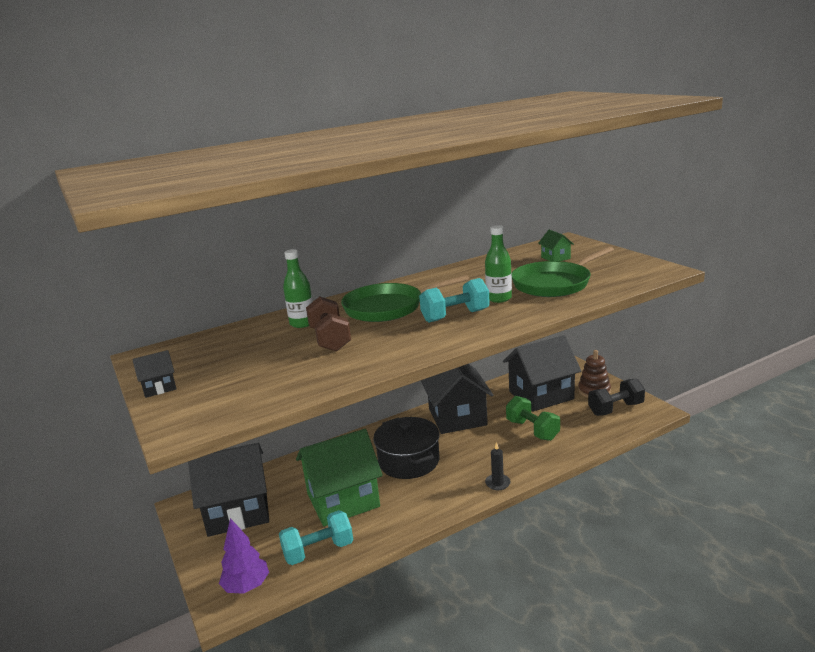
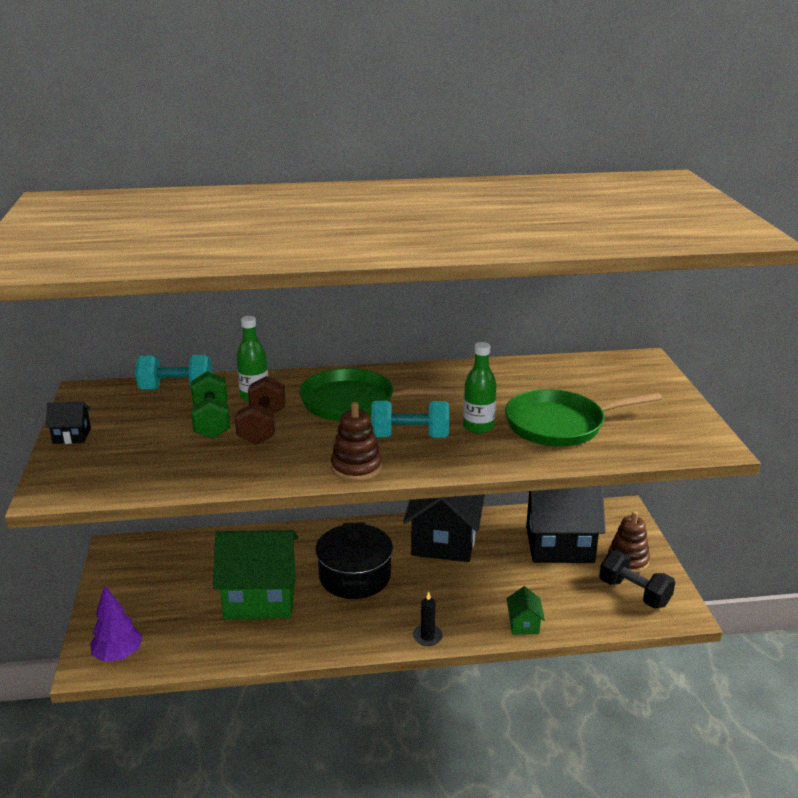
camera: 20 degrees right, 5 degrees up
black house [188,443,269,537] -> none
turquoise dumbbell [279,510,353,565] -> turquoise dumbbell moved to [135,355,213,390]
green dumbbell [506,396,560,441] -> green dumbbell moved to [191,371,230,439]
green house [538,229,574,261] -> green house moved to [506,586,545,634]
black dumbbell [588,378,645,416] -> black dumbbell turned 45 degrees clockwise [599,551,675,608]
none -> brown stacking toy [331,402,382,481]

